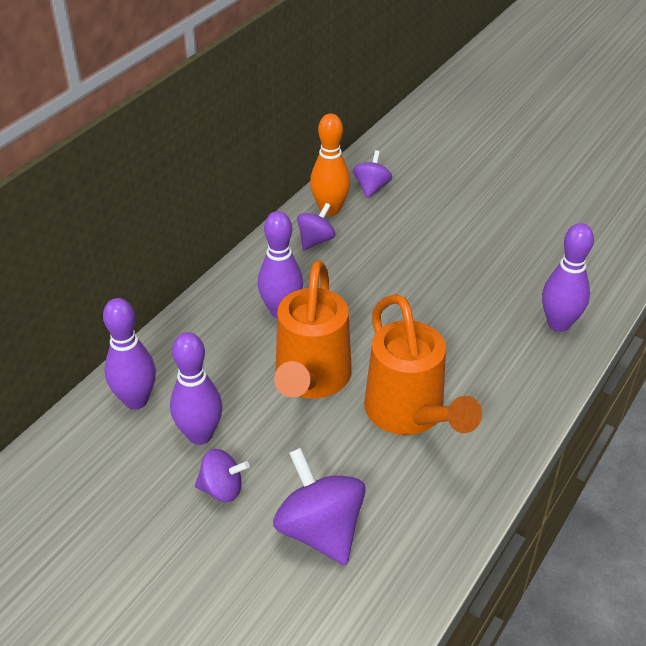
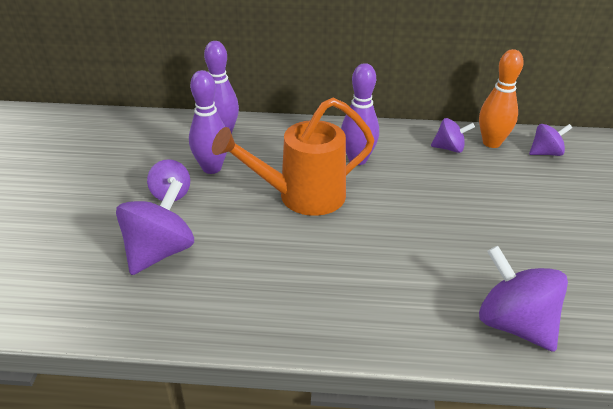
camera: 60 degrees right, 5 degrees down
orange watering can [364,294,482,435] -> none
purple bowling pin [542,223,594,332] -> purple spinning top [479,246,568,352]

